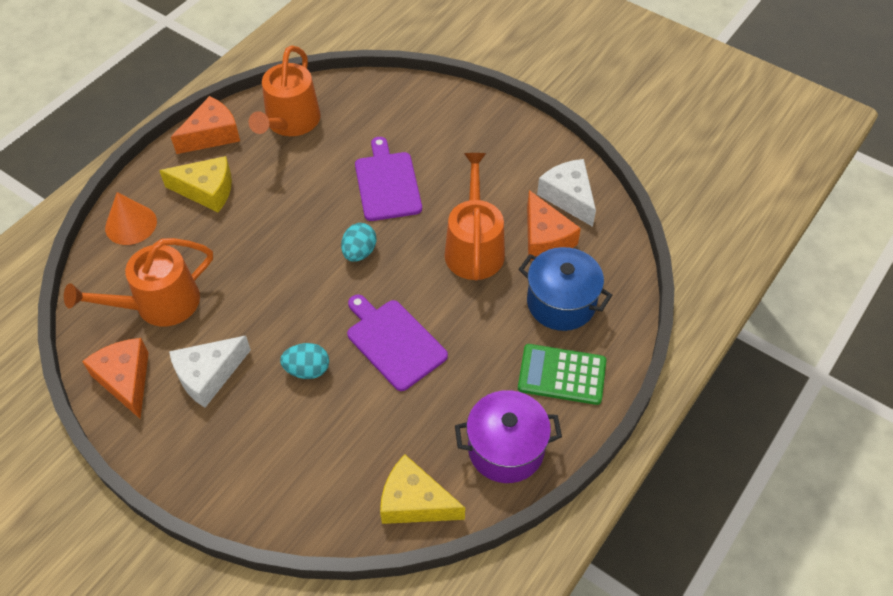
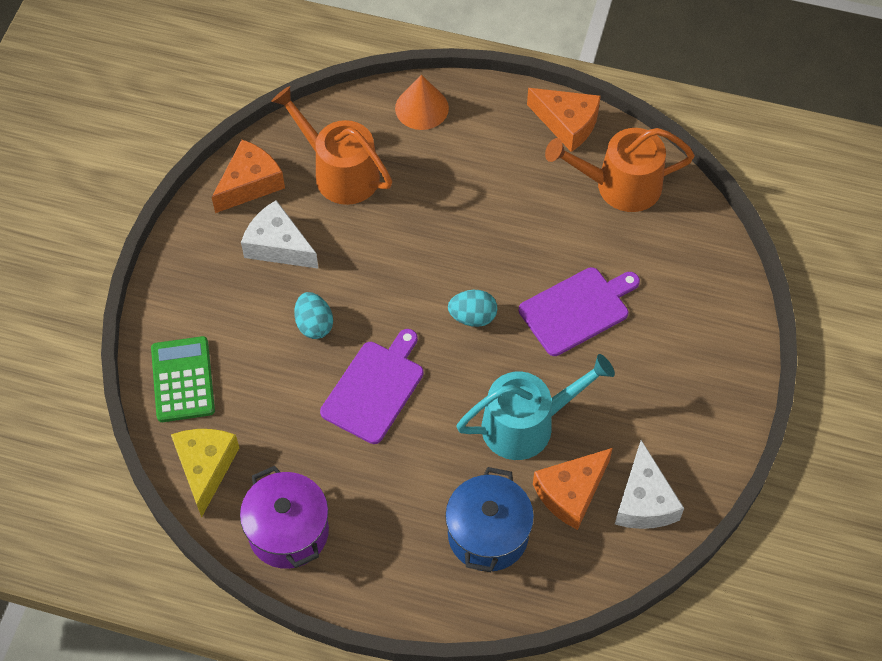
camera: 70 degrees right, 5 degrees up
yellow cheese [159,156,232,212] -> none
orange watering can [444,153,505,280] -> turquoise watering can [456,354,615,460]
green calculator [518,344,606,405] -> green calculator moved to [151,336,215,422]
white cheese [537,159,596,227] -> white cheese turned 135 degrees clockwise [615,440,684,529]

